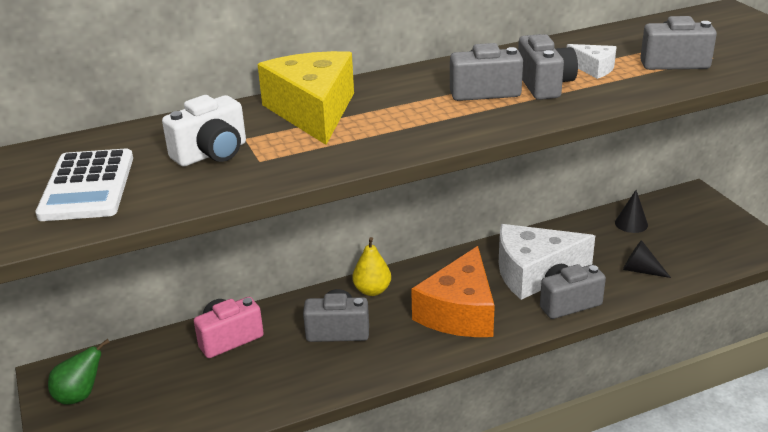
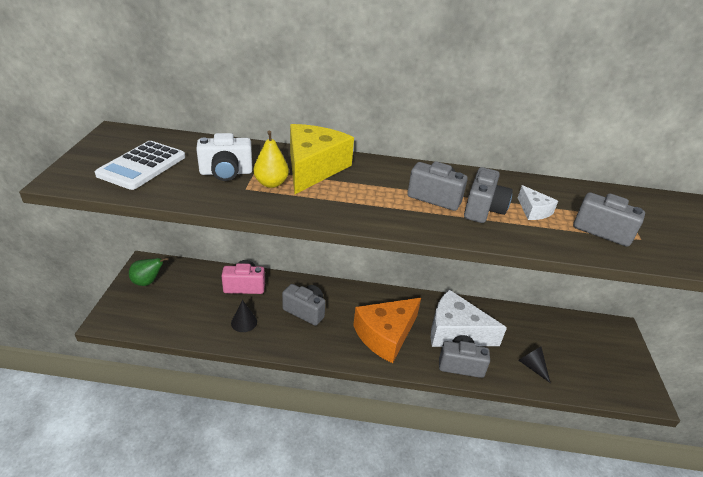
camera: 25 degrees right, 5 degrees up
yellow pear [352,237,391,296] -> yellow pear moved to [253,131,289,188]
black cone [615,190,648,233] -> black cone moved to [231,300,257,332]

